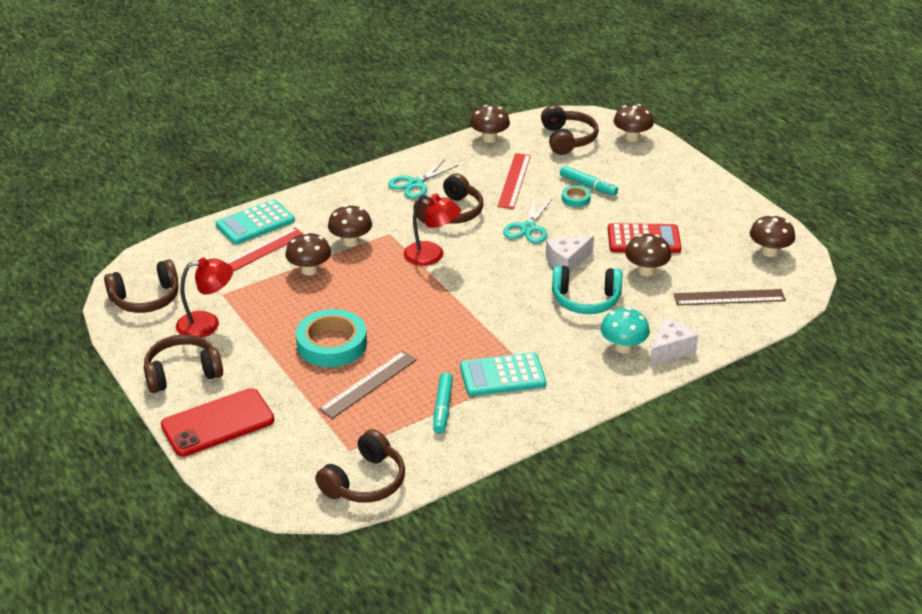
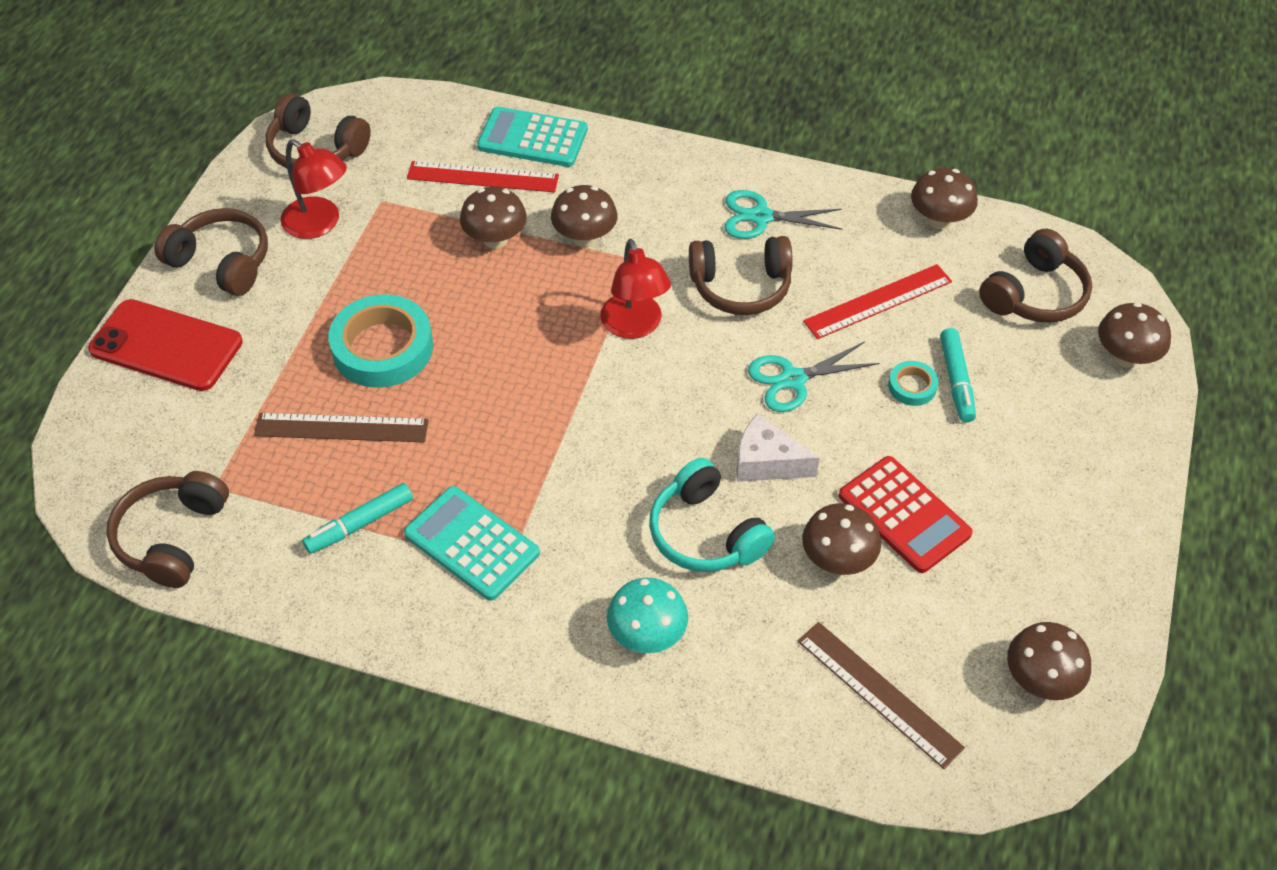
camera: 50 degrees right, 15 degrees up
brown headphones [315,429,405,503] -> brown headphones turned 105 degrees clockwise [107,471,229,588]
white cheese [650,317,698,366] -> none

